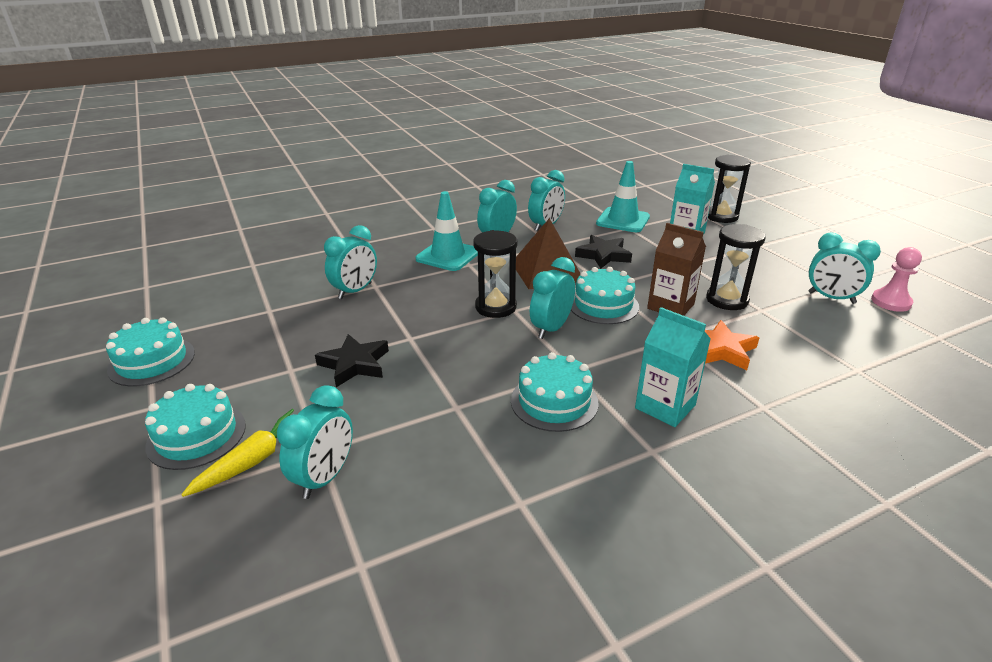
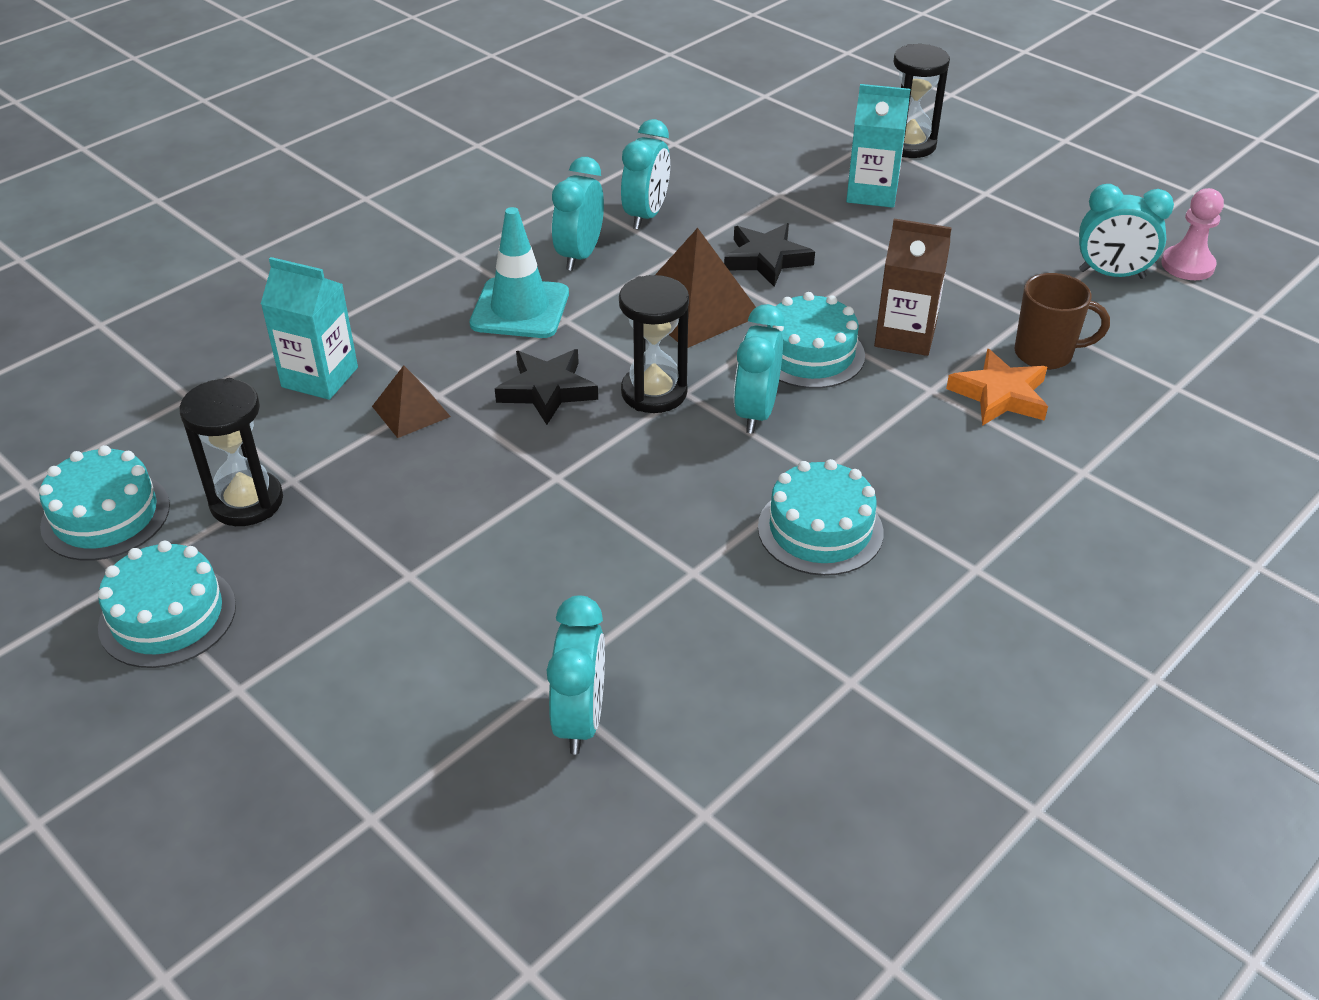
camera: 20 degrees left, 10 degrees up
turquoise cake [145,384,246,470] -> turquoise cake moved to [39,445,170,561]
yellow carrot [181,409,294,497] -> none
black star [315,334,389,387] -> black star moved to [495,349,598,425]
turquoise clock [324,225,377,299] -> brown pyramid [372,365,451,438]
turquoise traffic cone [596,161,650,232] -> none
turquoise carton [635,307,711,427] -> turquoise carton moved to [261,257,358,400]
black hourglass [706,224,766,310] -> black hourglass moved to [179,378,283,526]
none -> brown mug [1015,273,1110,370]

